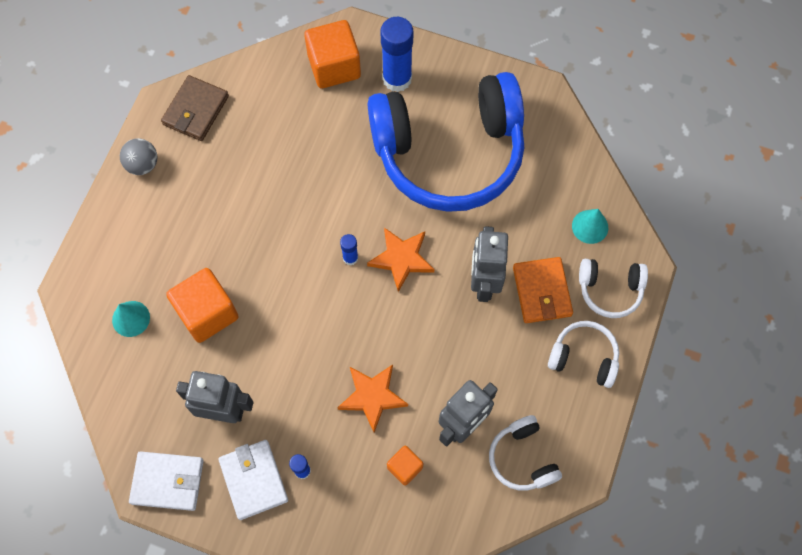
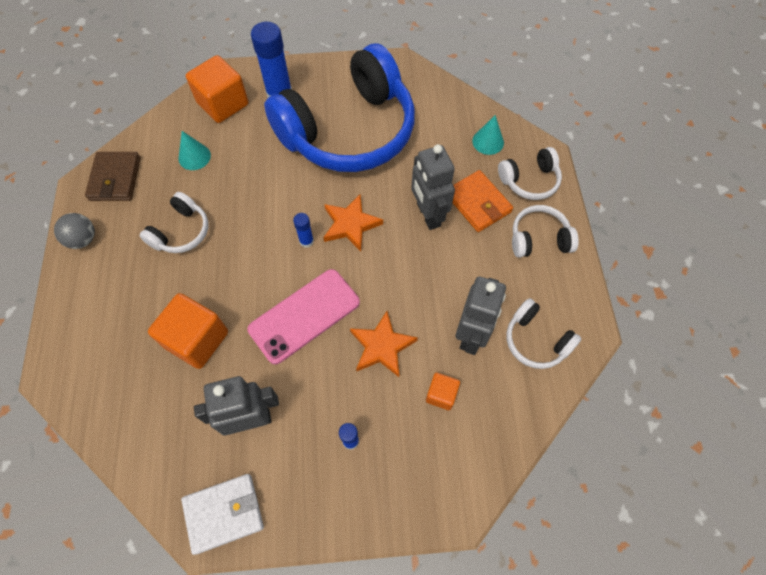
camera: 25 degrees left, 5 degrees down
turquoise cone [112,301,150,337] -> turquoise cone moved to [179,131,211,170]
white wallet [218,440,288,520] -> none
none -> white headphones [140,192,208,253]
none -> pink phone [247,269,360,365]

